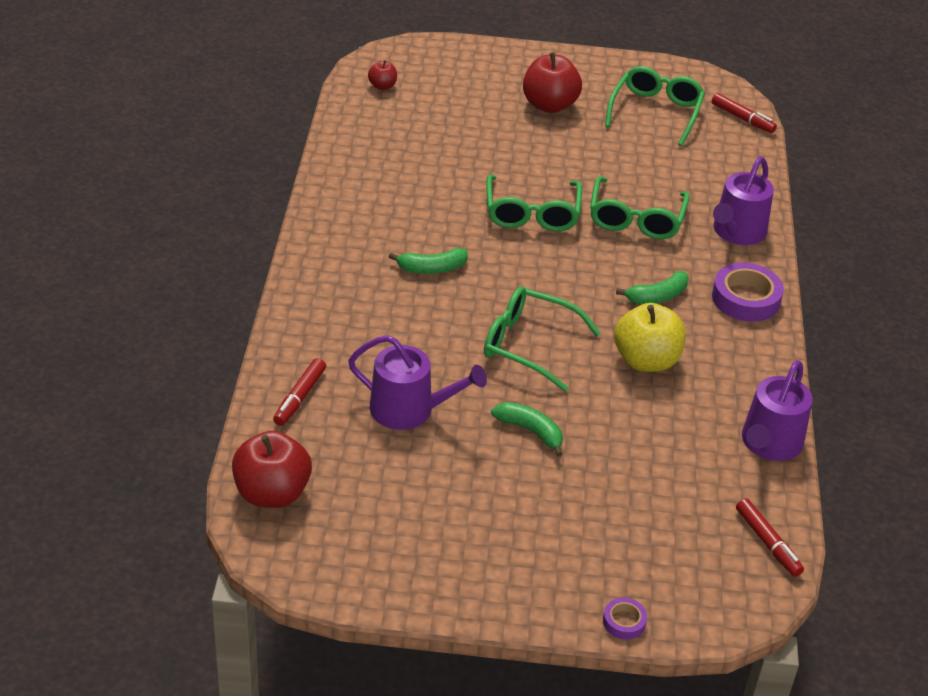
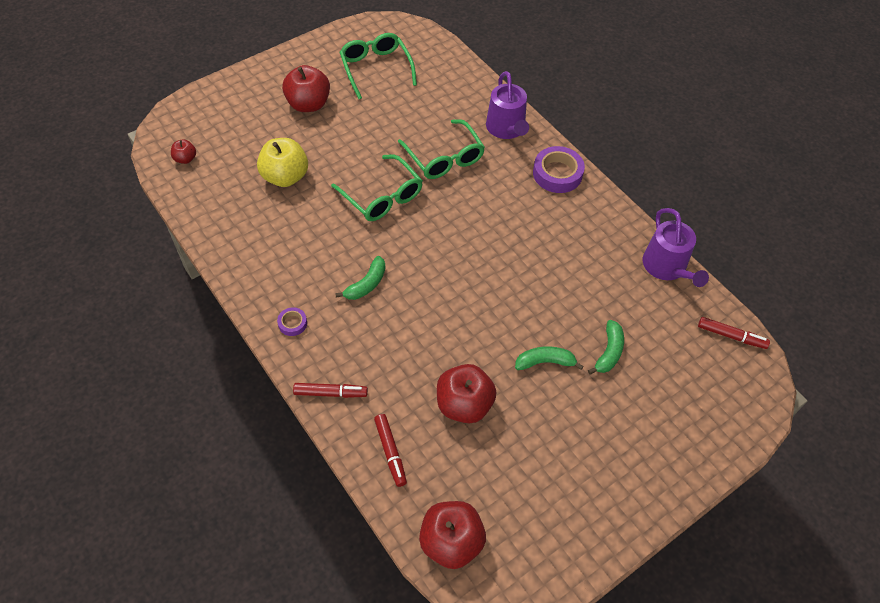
camera: 40 degrees left, 15 degrees up
purple watering can [348,335,487,430] -> red apple [437,364,496,423]
green glasses [484,286,601,392] -> none
purple tape [603,598,647,640] -> purple tape moved to [277,307,307,336]
yellow apple [614,303,686,372] -> yellow apple moved to [257,138,308,187]
green banana [616,271,689,304] -> green banana moved to [588,320,624,374]
red marker [712,93,777,133] -> red marker moved to [293,383,368,398]

